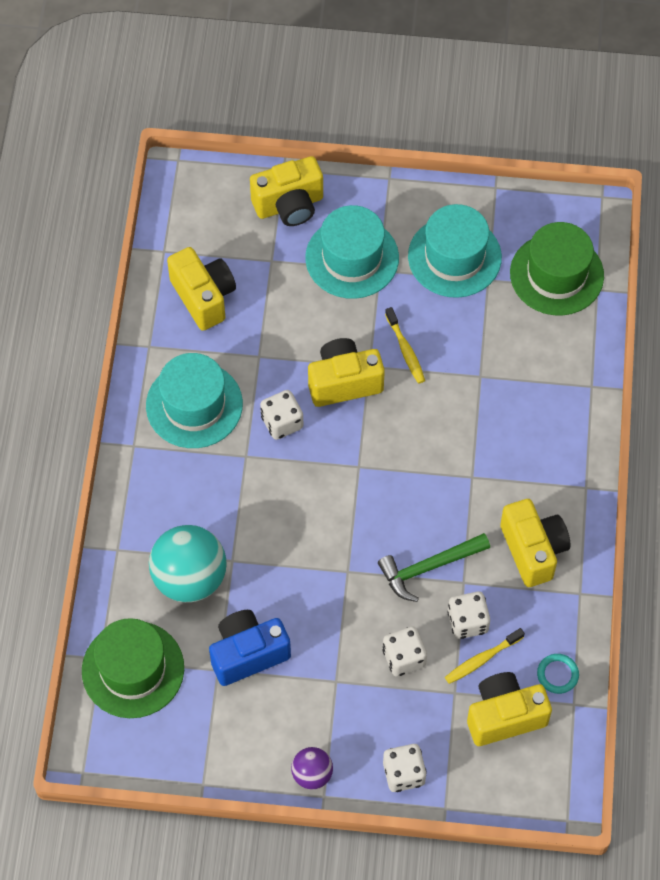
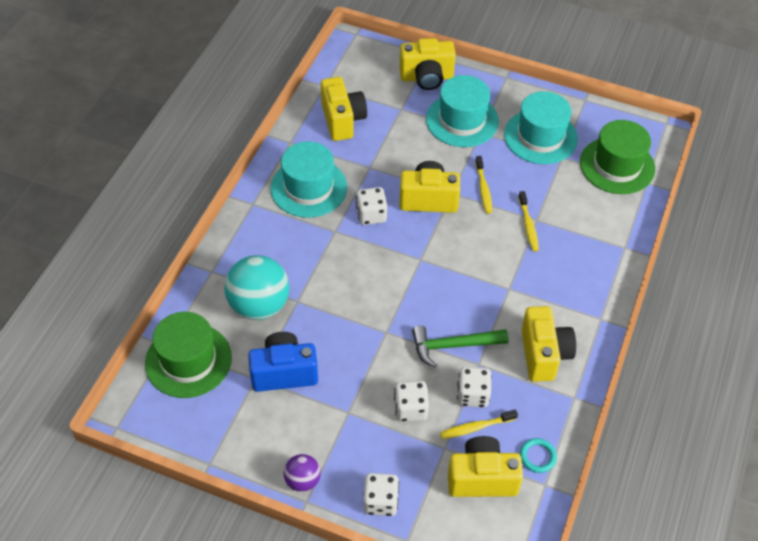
camera: 15 degrees right, 10 degrees down
none -> yellow toothbrush [518,191,539,251]

